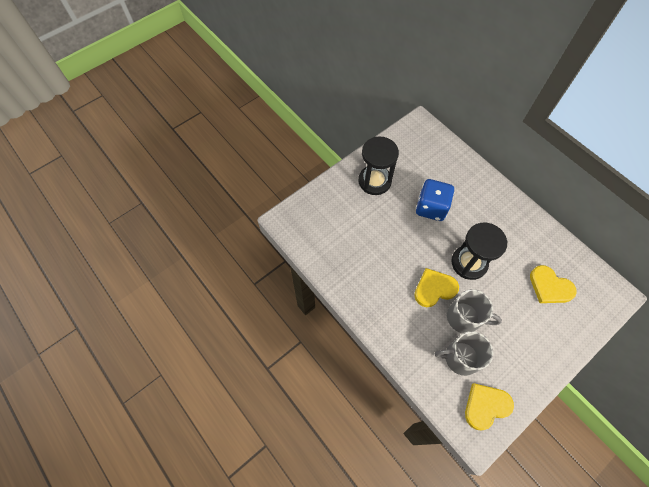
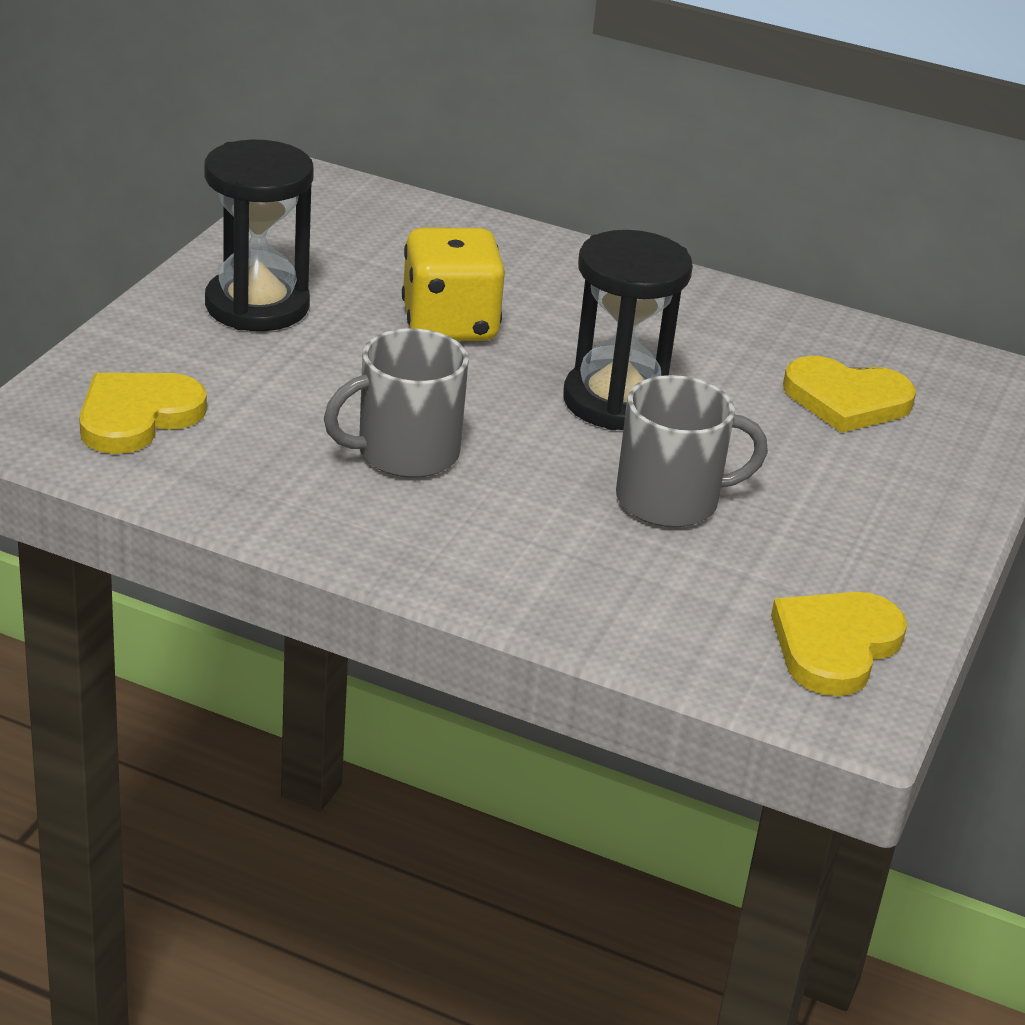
camera: 30 degrees left, 30 degrees down
yellow heart [414,268,459,307] -> yellow heart moved to [79,373,207,454]
blue dice [416,179,454,221] -> yellow dice [402,228,505,341]
grey mug [435,331,493,376] -> grey mug moved to [324,328,469,478]

